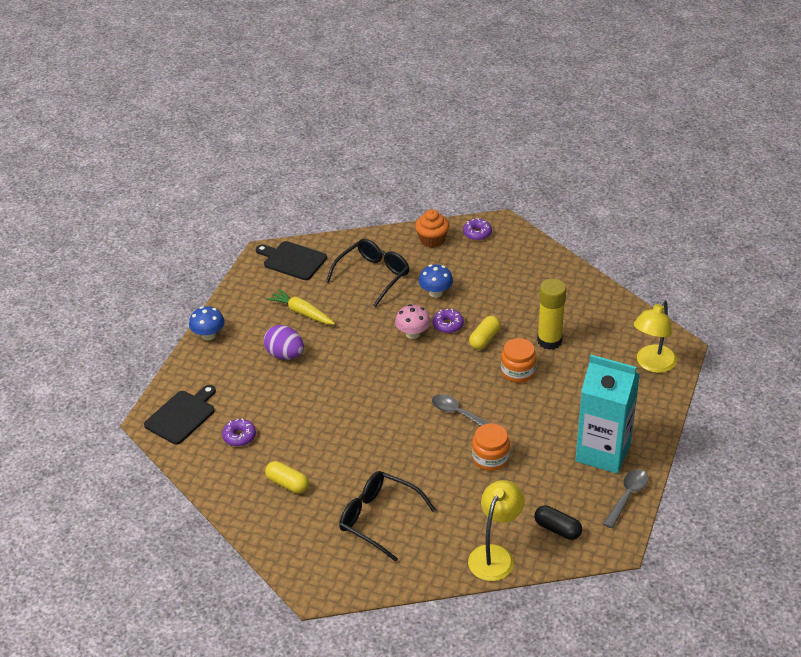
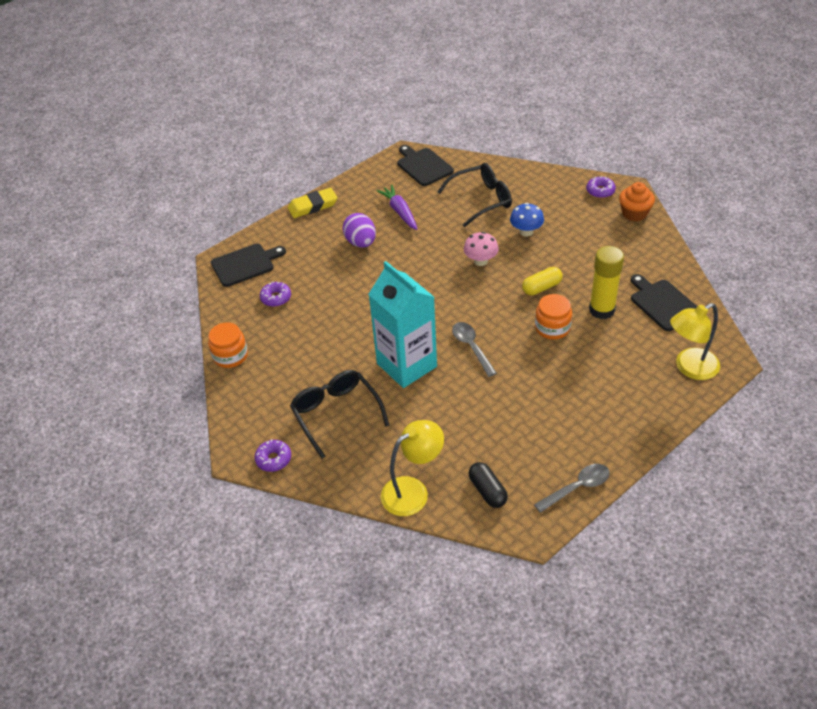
camera: 30 degrees right, 5 degrees up
blue mushroom [189,306,225,340] -> yellow eraser [288,188,338,218]
yellow capsule [265,461,309,493] -> none
yellow carrot [267,288,335,325] -> purple carrot [376,185,418,230]
orange cupcake [415,209,449,248] -> orange cupcake moved to [619,182,655,221]
purple donut [433,309,464,333] -> purple donut moved to [255,439,291,472]
orange jar [472,423,510,471] -> orange jar moved to [208,322,248,368]
turquoise carton [575,355,640,474] -> turquoise carton moved to [368,261,437,388]
none -> black cutting board [631,274,698,331]

